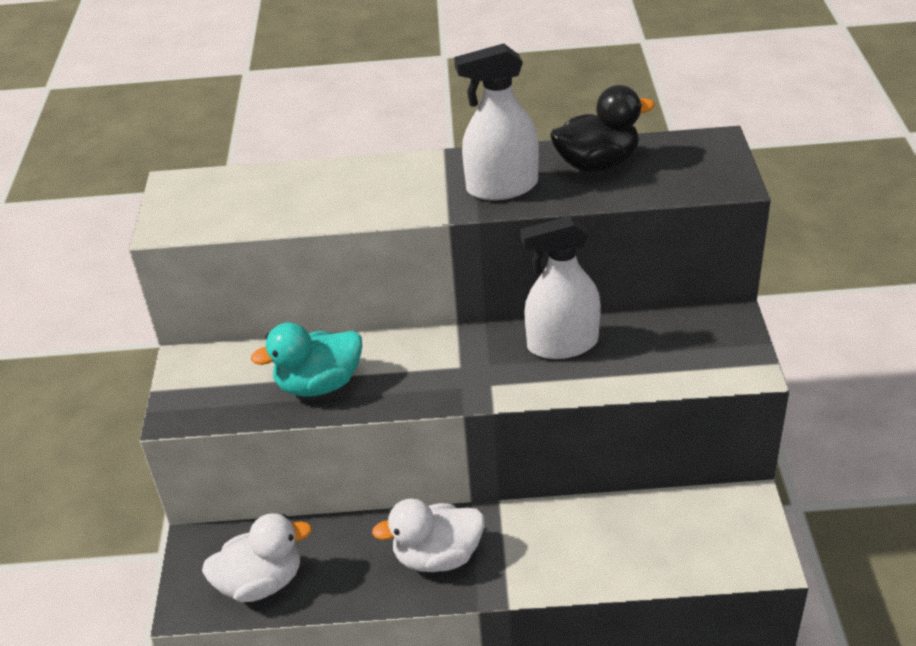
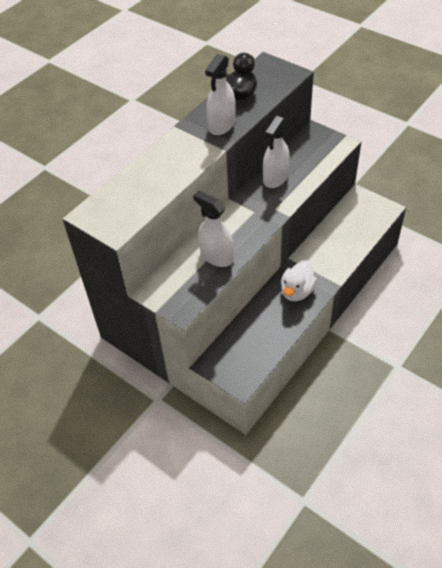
camera: 50 degrees left, 10 degrees up
white duck [202,513,312,602] -> none
turquoise duck [251,323,362,397] -> white spray bottle [193,191,234,267]

